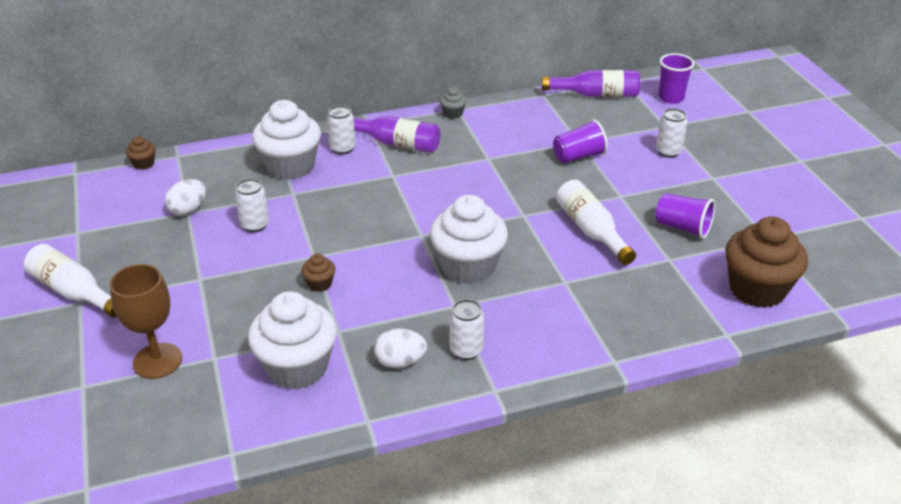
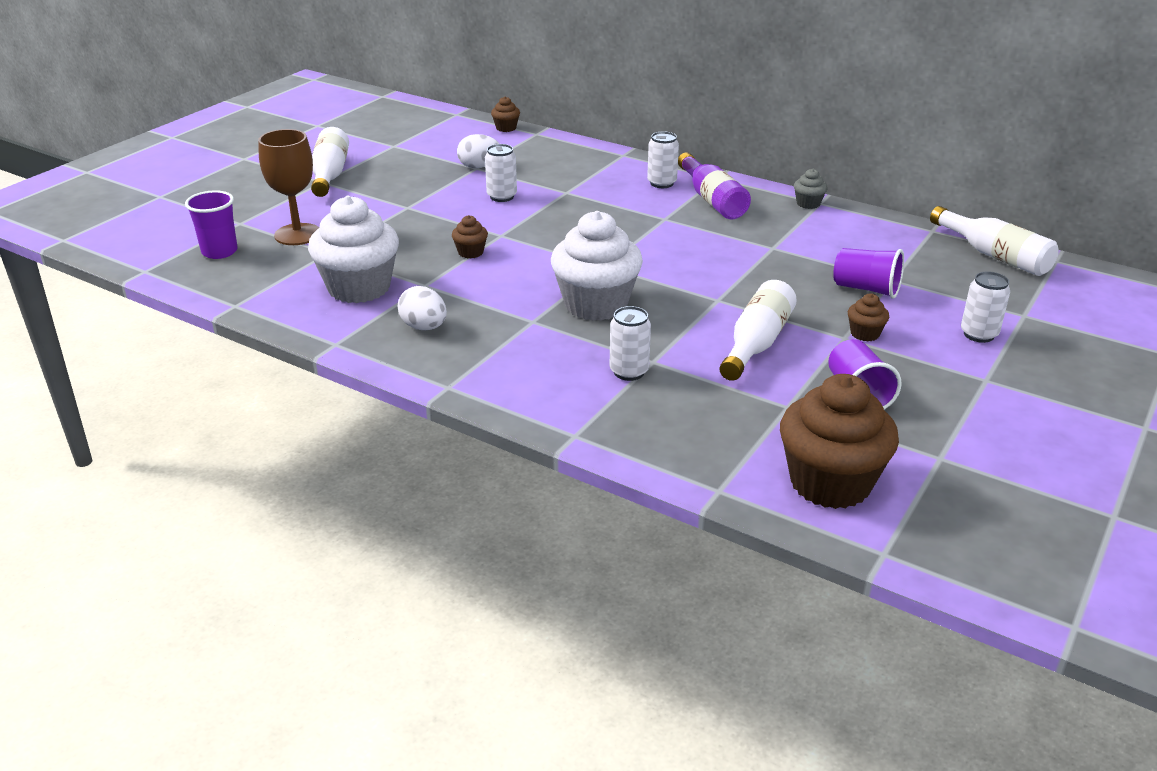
camera: 50 degrees right, 5 degrees down
white cupcake [252,100,321,180] -> none
white can [450,299,484,360] -> white can moved to [610,306,651,381]
purple bottle [542,70,640,97] -> white bottle [930,206,1059,276]
purple cup [658,53,695,104] -> purple cup moved to [185,190,238,259]
none -> brown cupcake [848,294,889,342]

